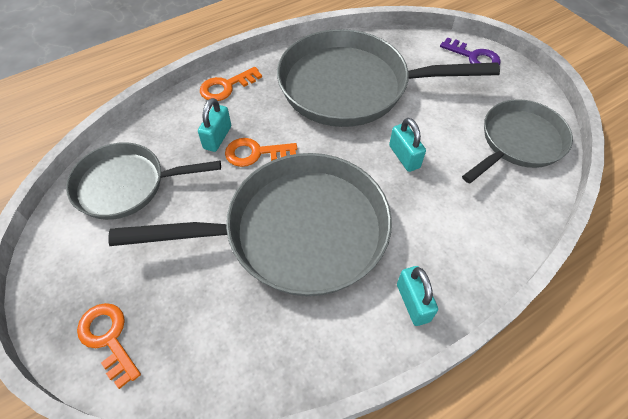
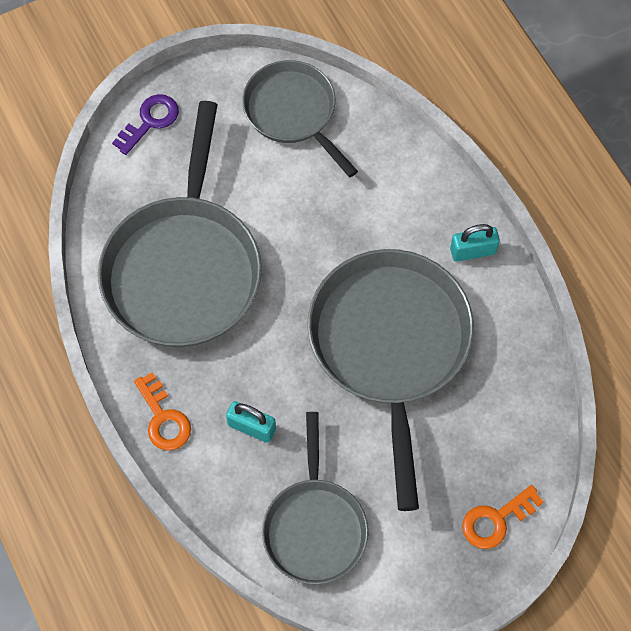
camera: 85 degrees left, 10 degrees up
orange key [225,138,297,167] -> none
turquoise padlock [389,118,426,172] -> none

